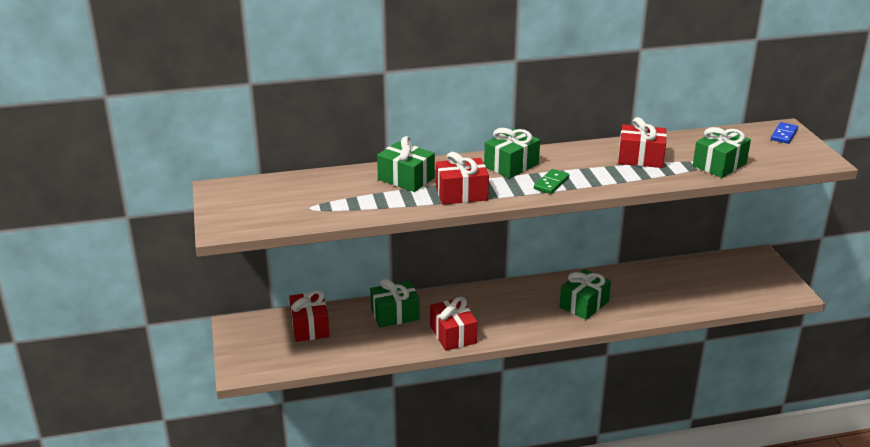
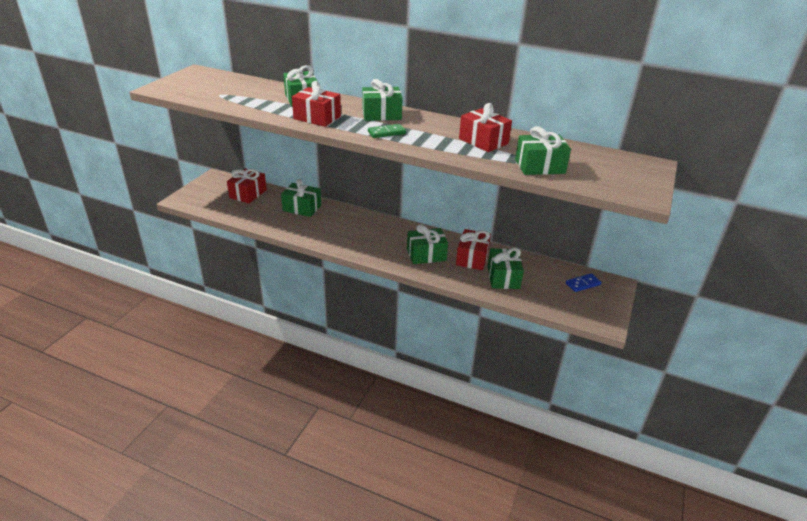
camera: 35 degrees right, 5 degrees up
red gift [430,297,477,351] -> red gift moved to [456,229,491,270]
blue domino [771,122,798,144] -> blue domino moved to [566,273,601,292]
none -> green gift [488,248,524,289]

